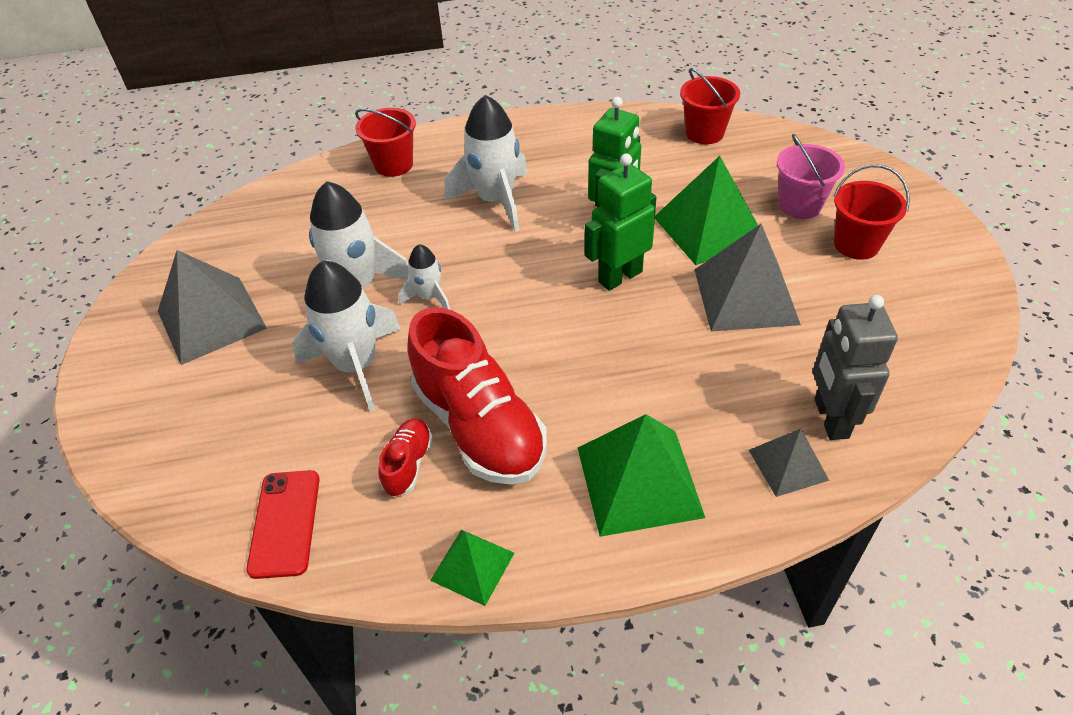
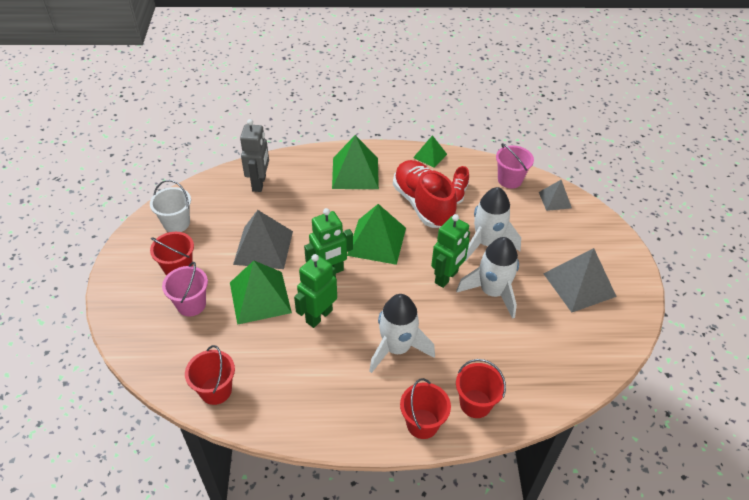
camera: 175 degrees left, 0 degrees up
red phone [246,470,320,579] -> pink bucket [496,143,534,189]
white rocket [399,244,450,310] -> green robot [431,214,470,288]
grey pyramid [749,428,829,497] -> grey pyramid moved to [539,180,572,211]
none -> white bucket [150,180,191,232]
none -> green pyramid [347,204,406,265]
none -> red bucket [400,378,451,439]

